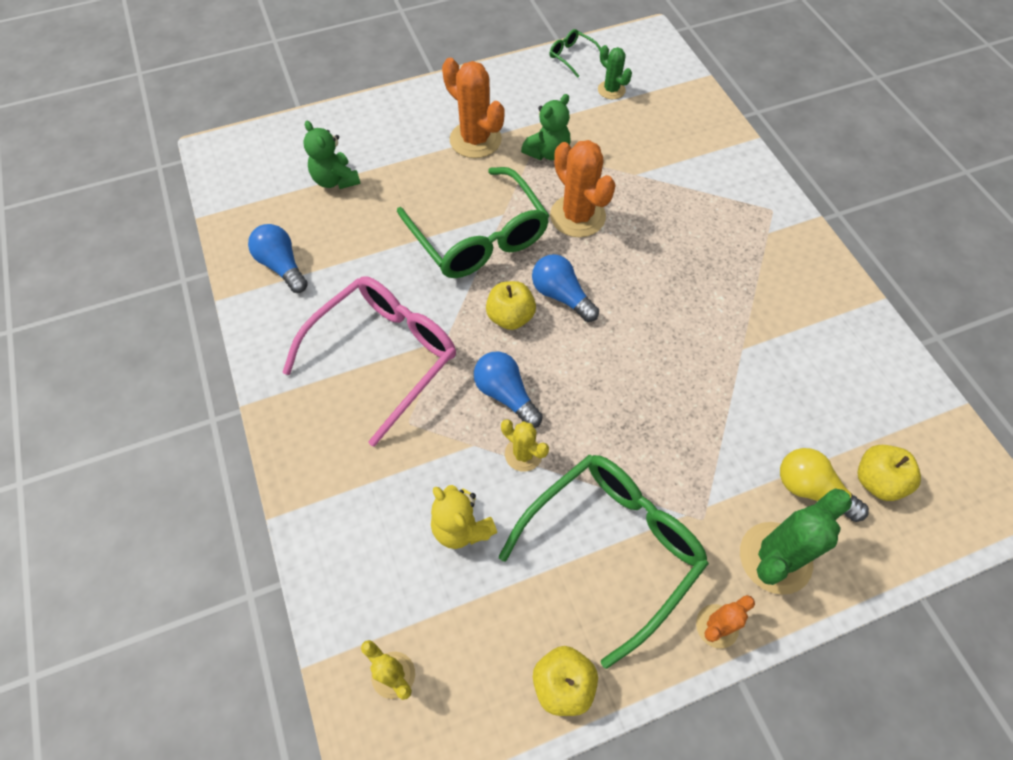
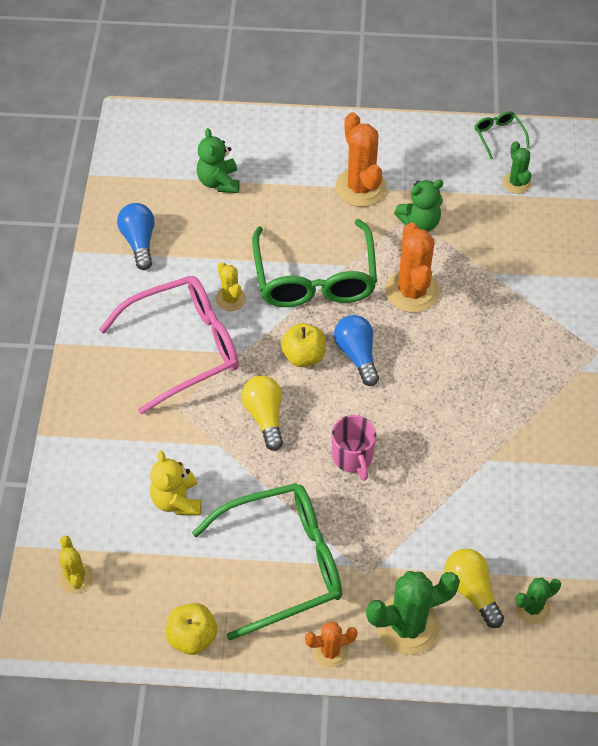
camera: 25 degrees right, 5 degrees down
blue light bulb [474,352,543,428] -> yellow light bulb [241,376,283,451]
yellow cactus [501,419,549,472] -> yellow cactus moved to [216,262,246,311]
yellow apple [858,445,921,501] -> green cactus [515,578,561,624]
none -> pink mug [332,415,376,481]

